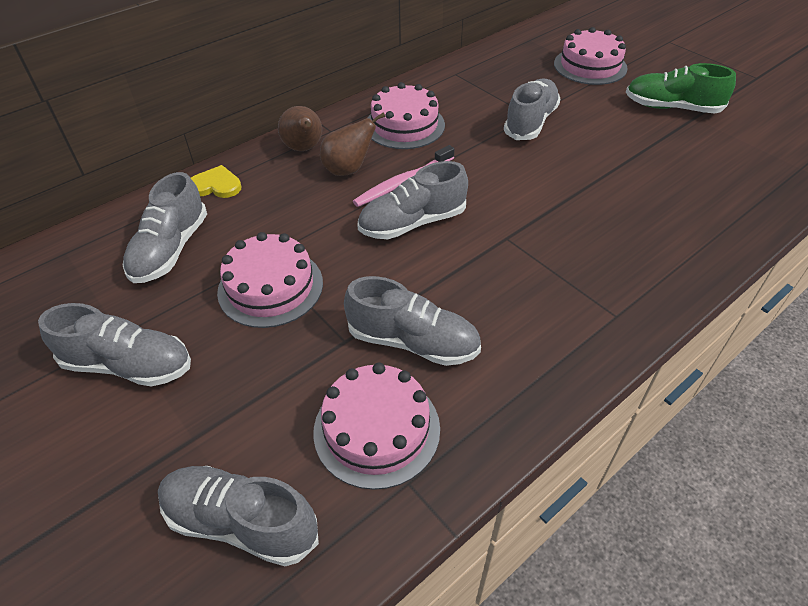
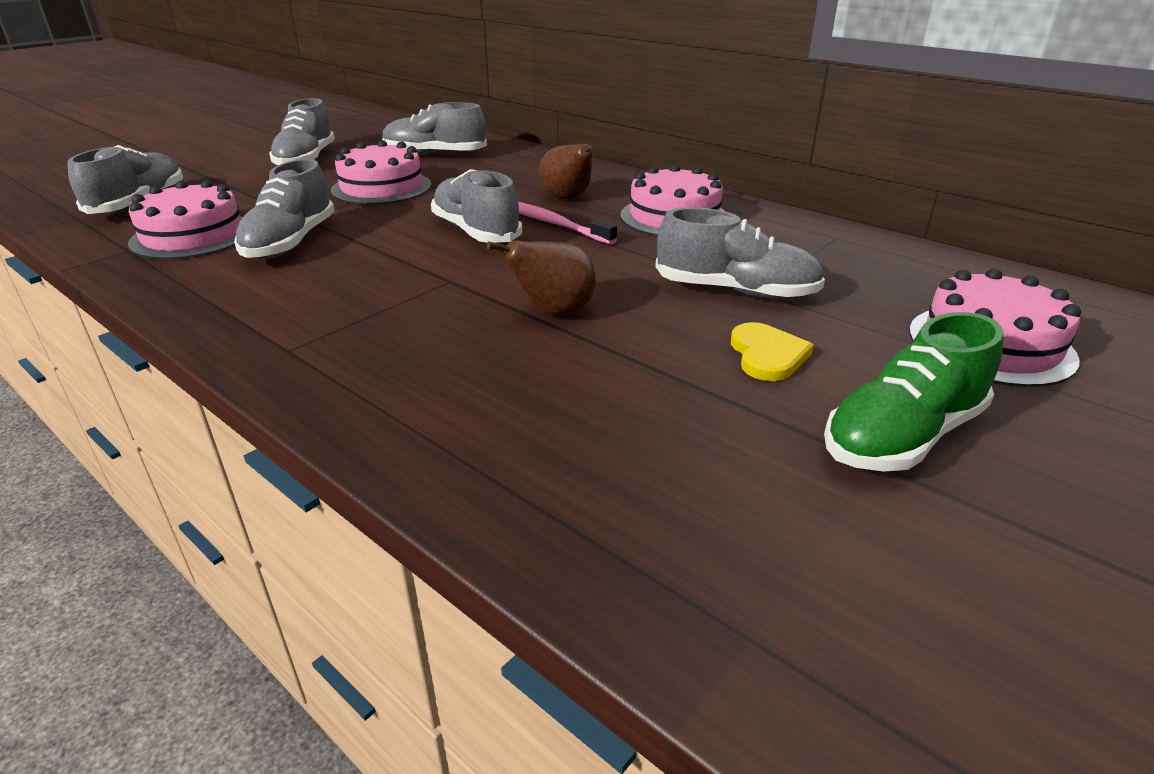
camera: 80 degrees right, 15 degrees down
yellow heart [191,165,242,198] -> yellow heart moved to [731,322,814,381]
brown pear [278,106,322,151] -> brown pear moved to [487,240,596,316]
green shoe [626,63,736,113] -> green shoe turned 135 degrees counterclockwise [824,312,1004,471]

